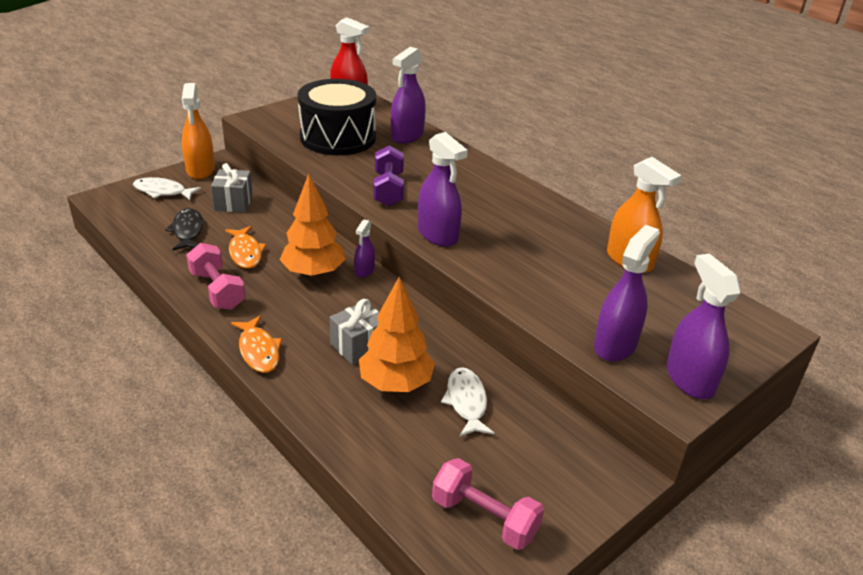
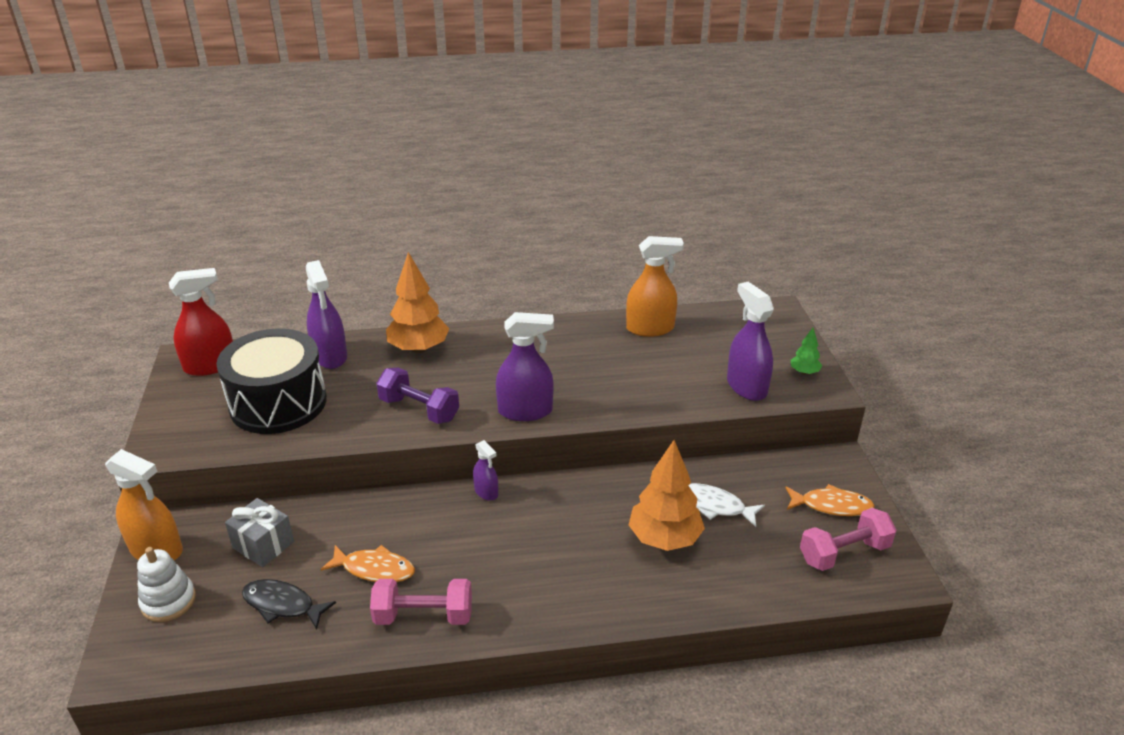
camera: 55 degrees left, 0 degrees up
white fish [133,177,202,200] -> white stacking toy [137,547,196,622]
orange fish [231,315,282,373] -> orange fish moved to [785,484,875,516]
orange tree [280,174,345,278] -> orange tree moved to [386,252,450,353]
grey gift [329,299,379,365] -> none
purple spray bottle [666,253,740,399] -> green tree [791,328,822,375]

